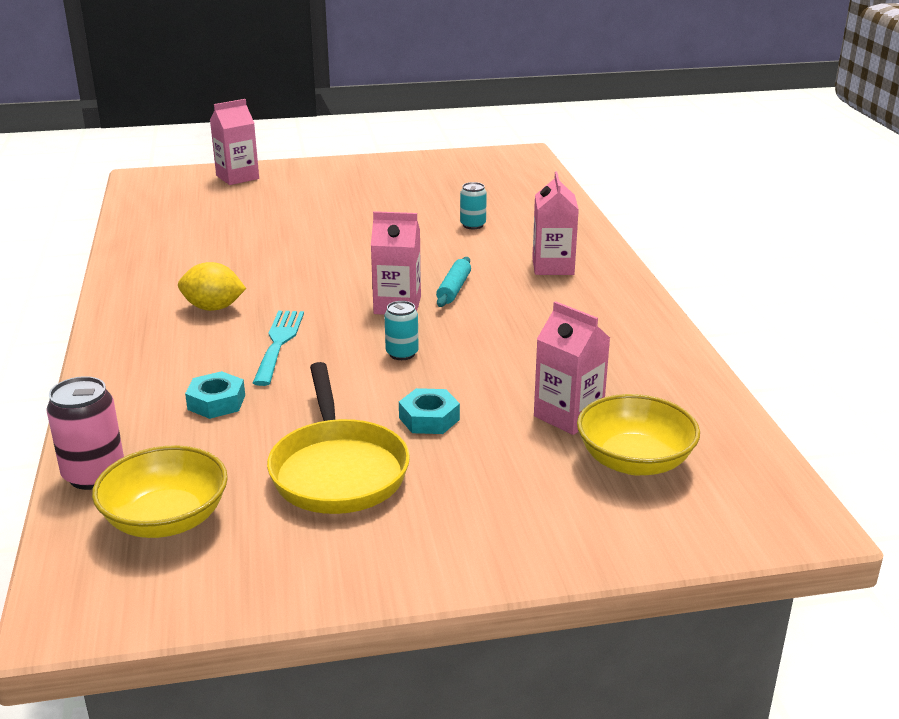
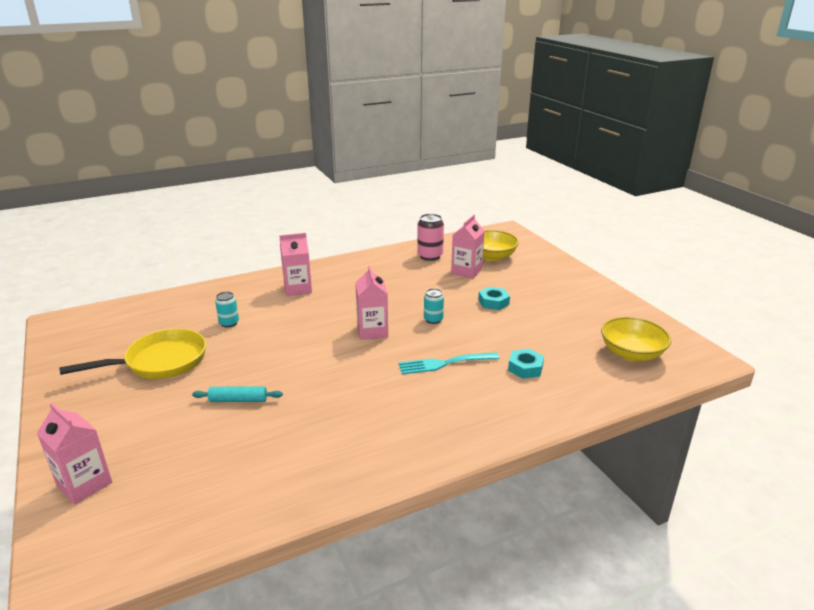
camera: 105 degrees left, 0 degrees up
pink can [46,376,124,490] -> pink can moved to [417,214,444,261]
yellow lemon [178,262,246,311] -> none
yellow pan [267,362,410,514] -> yellow pan moved to [59,329,206,379]
turquoise rolling pin [436,257,471,307] -> turquoise rolling pin moved to [192,387,283,402]

